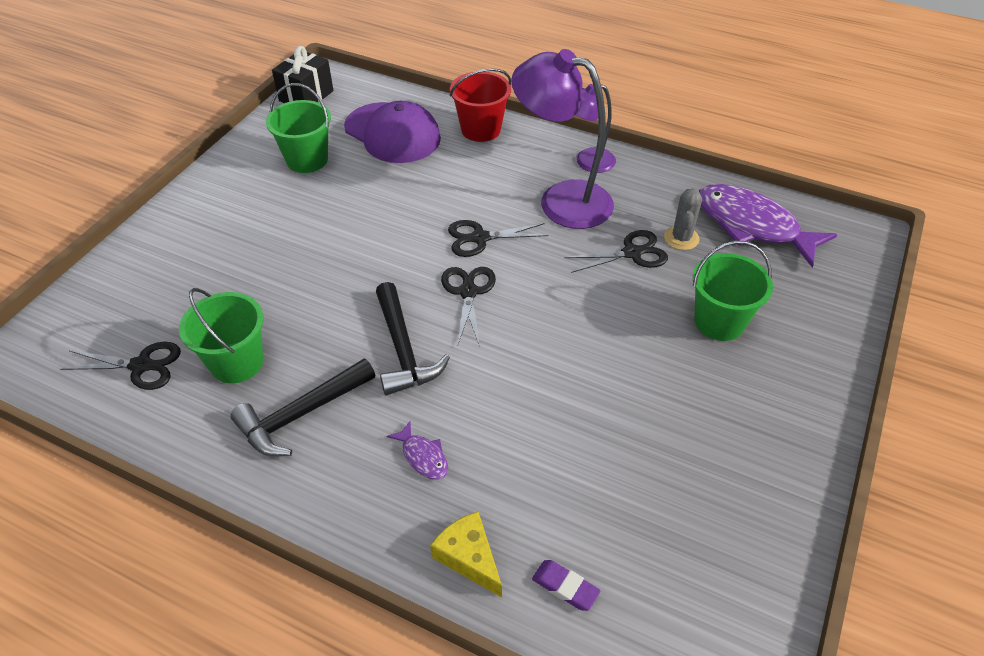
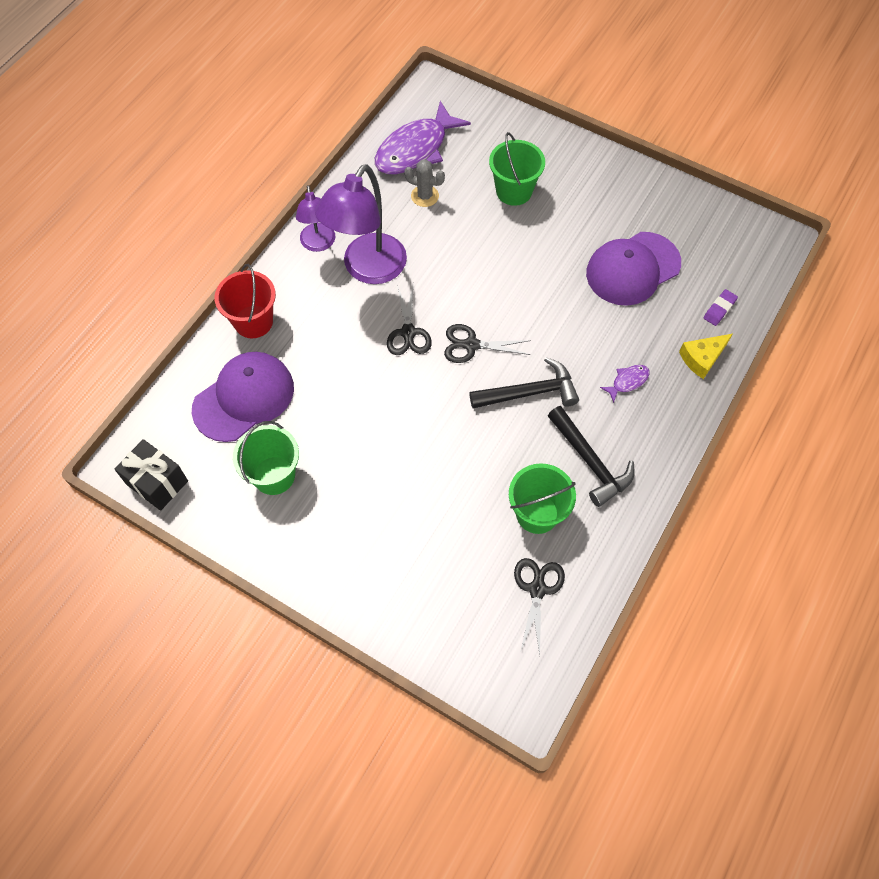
camera: 85 degrees left, 15 degrees up
black scissors [564,230,668,273] -> none
none -> purple cap [586,232,681,306]

